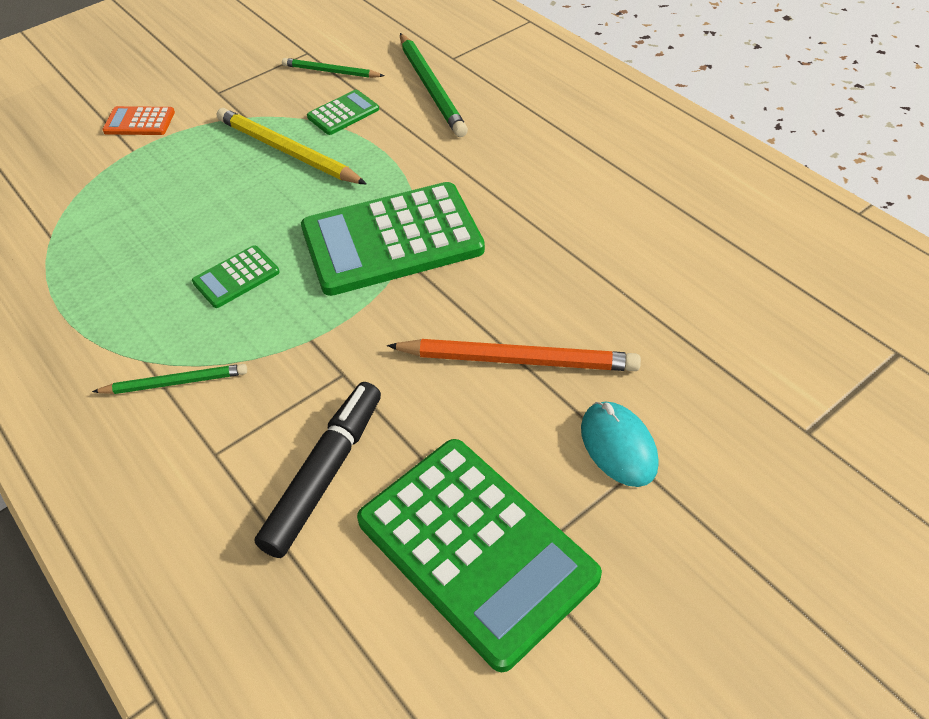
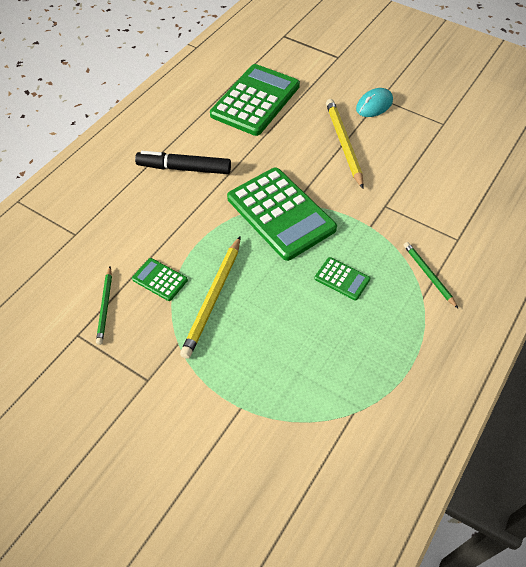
camera: 110 degrees left, 5 degrees up
orange calculator [102,106,175,135] -> none
black marker [254,382,381,558] -> black marker moved to [135,151,231,174]
green calculator [357,439,602,672] -> green calculator moved to [210,64,300,136]
orange pencil [387,339,641,371] -> yellow pencil [326,99,364,189]
green pencil [400,33,468,137] -> none

